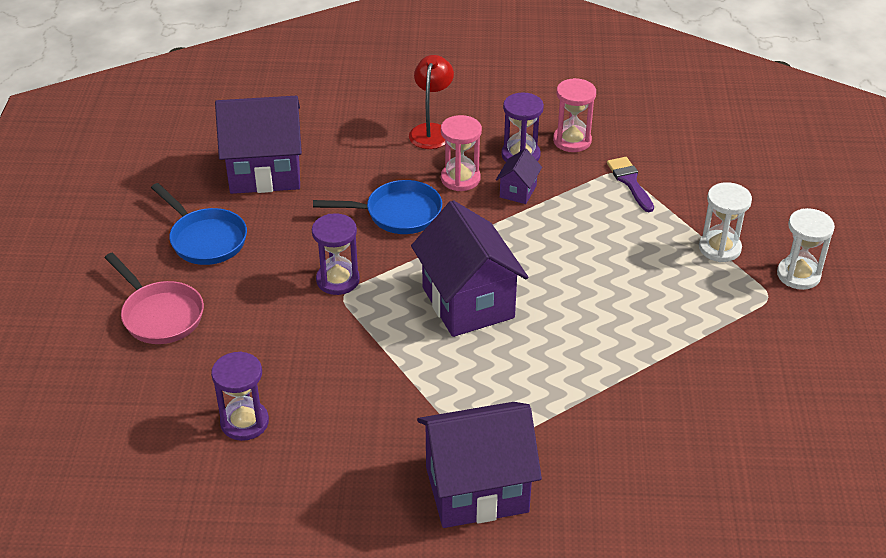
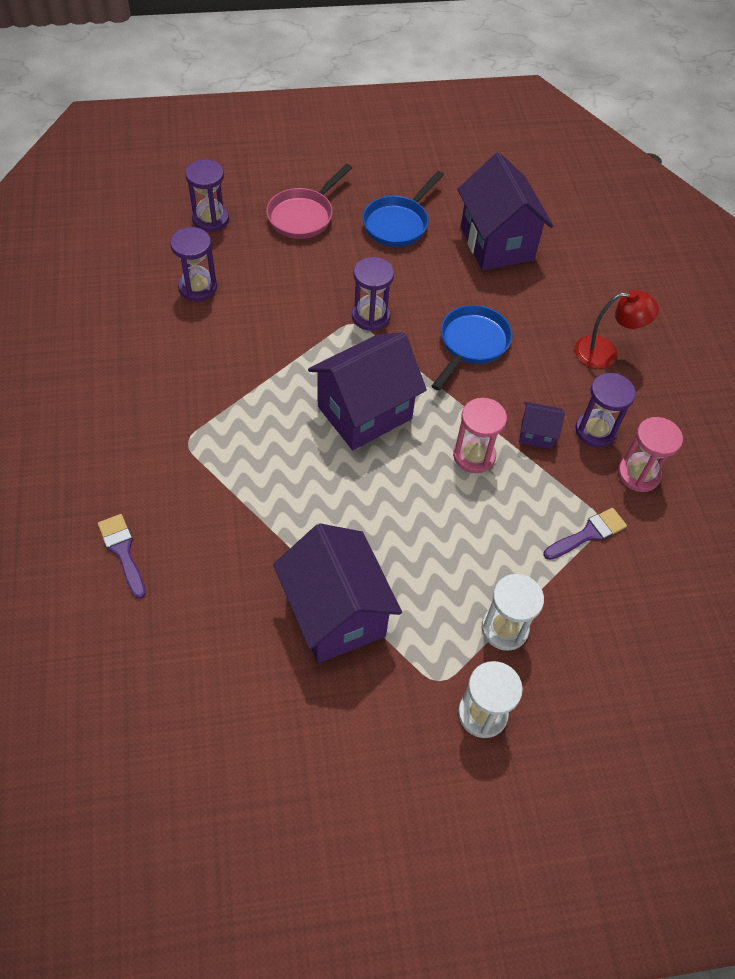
camera: 75 degrees right, 15 degrees up
blue pan [313,180,442,234] -> blue pan turned 135 degrees counterclockwise [432,305,512,391]
purple house [417,402,542,528] -> purple house moved to [273,524,402,663]
pink hourglass [441,115,482,191] -> pink hourglass moved to [453,398,507,473]
none -> purple brush [98,514,146,599]
none -> purple hourglass [185,159,229,232]

